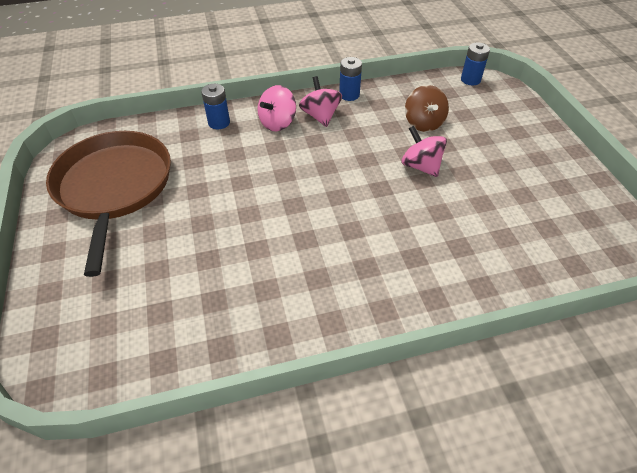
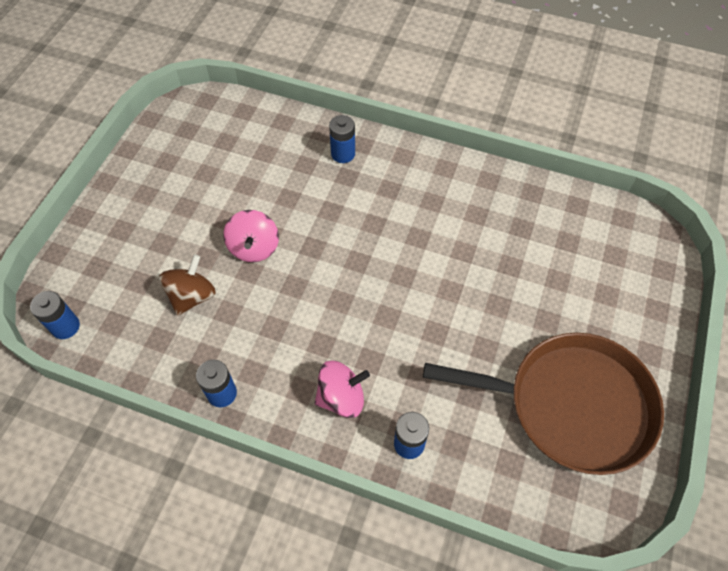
camera: 145 degrees left, 10 degrees up
brown pan [46,131,171,277] -> brown pan turned 105 degrees counterclockwise [423,333,664,475]
pink spinning top [299,76,342,127] -> none
none -> blue battery [329,115,355,163]

